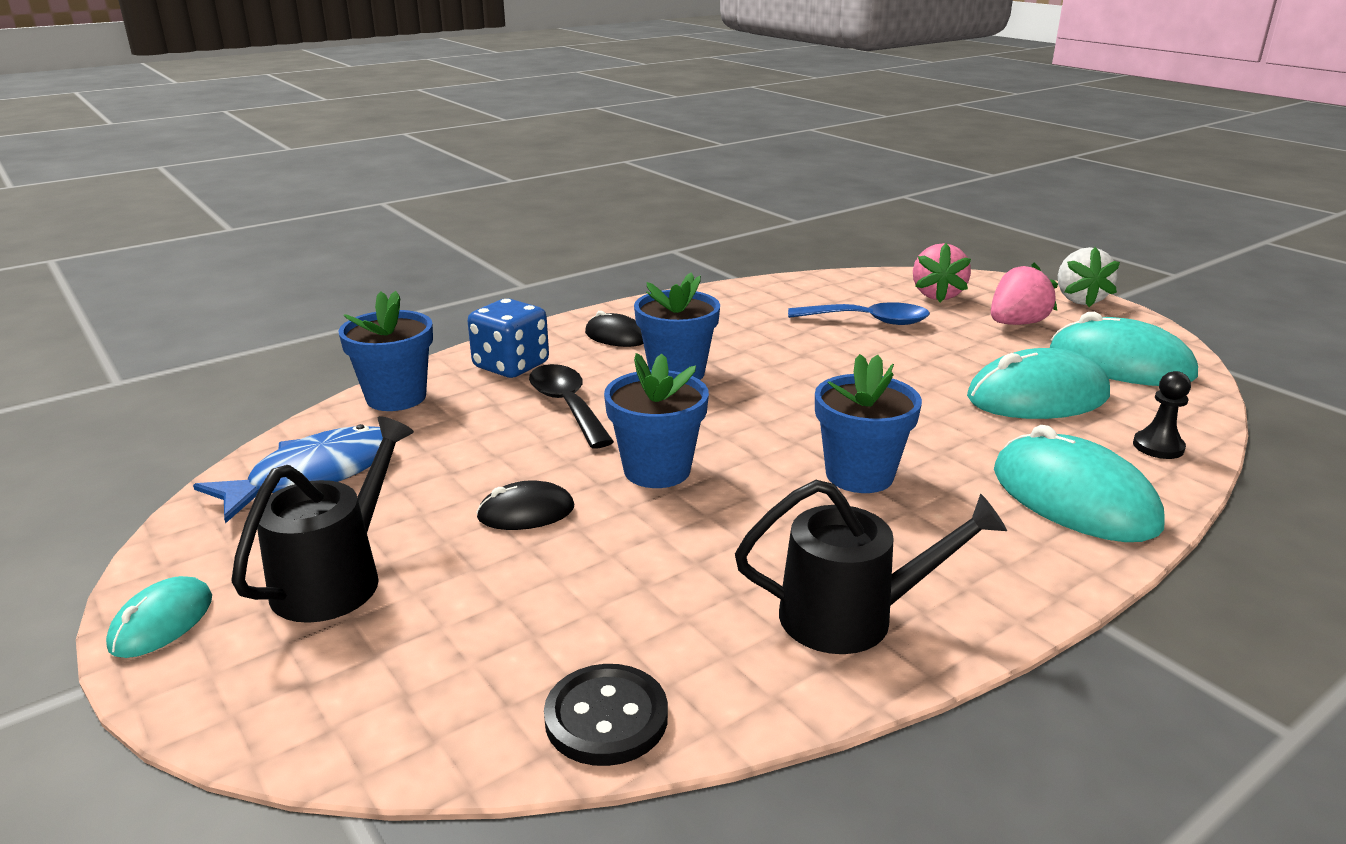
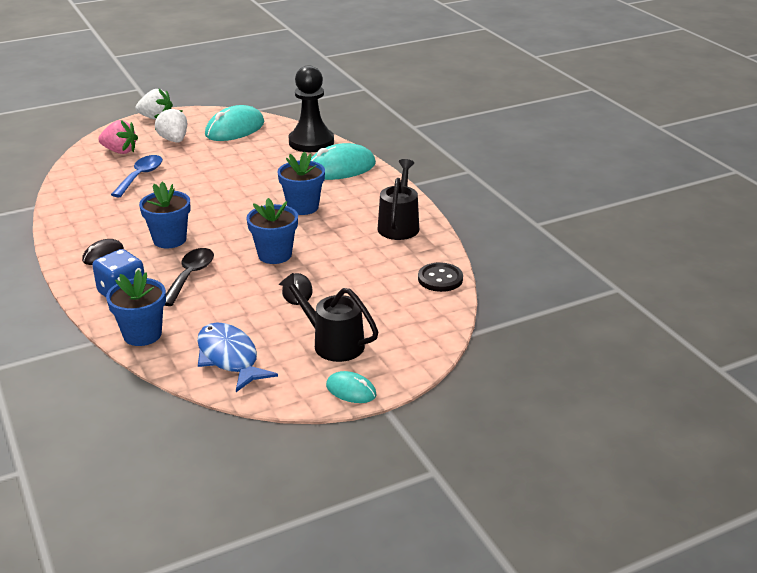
camera: 80 degrees left, 5 degrees up
black spoon [529,364,614,448] -> black spoon turned 120 degrees clockwise [164,248,214,306]
turquoise mouse [967,348,1110,419] -> none
pink strawberry [991,262,1058,325] -> white strawberry [154,106,187,143]
black pawn [1133,371,1191,459] -> black pawn [289,65,334,152], size x2.24

